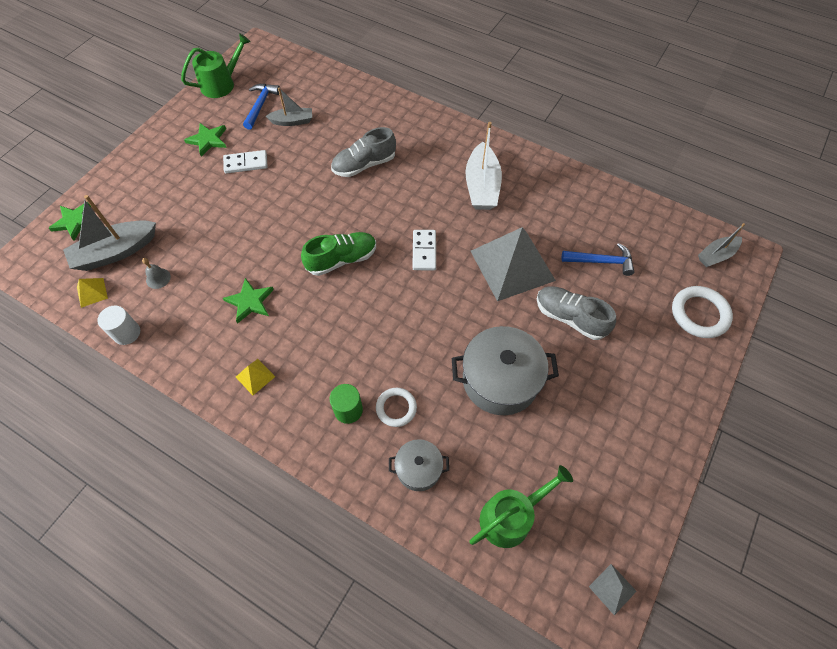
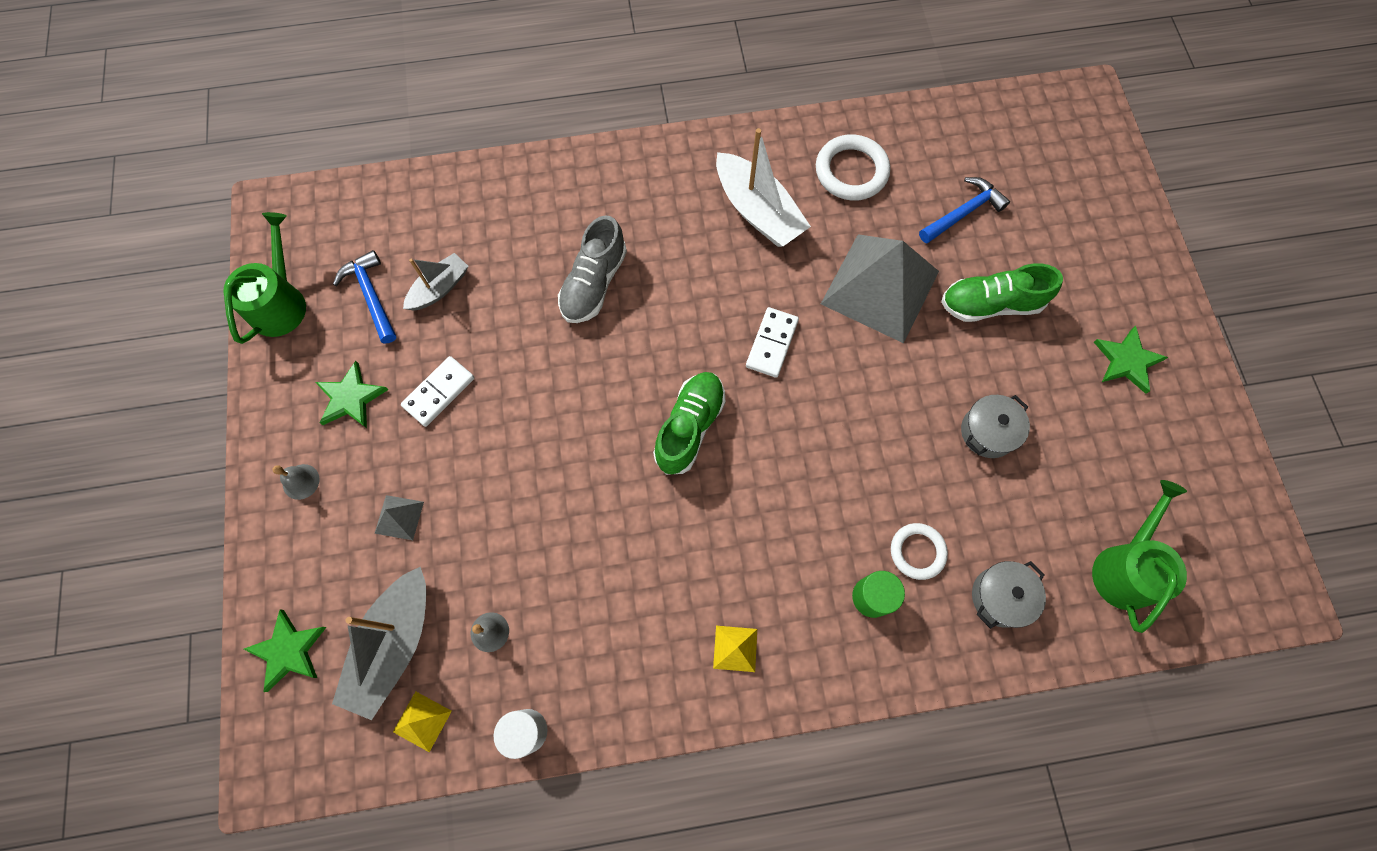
camera: 40 degrees left, 10 degrees up
green star [223,278,274,324] -> green star moved to [1094,326,1168,394]
white domino [412,230,436,270] -> white domino turned 60 degrees clockwise [746,307,799,378]
grey pot [452,326,559,415] -> grey pot [961,395,1030,458], size x0.54
grey shoe [537,286,616,340] -> green shoe [941,263,1063,322]
grey pyramid [589,564,637,615] -> grey pyramid moved to [374,495,424,540]
white ring [672,286,733,338] -> white ring moved to [816,134,890,201]
grey boat [698,223,745,267] -> none
none -> grey bell [273,464,320,500]

